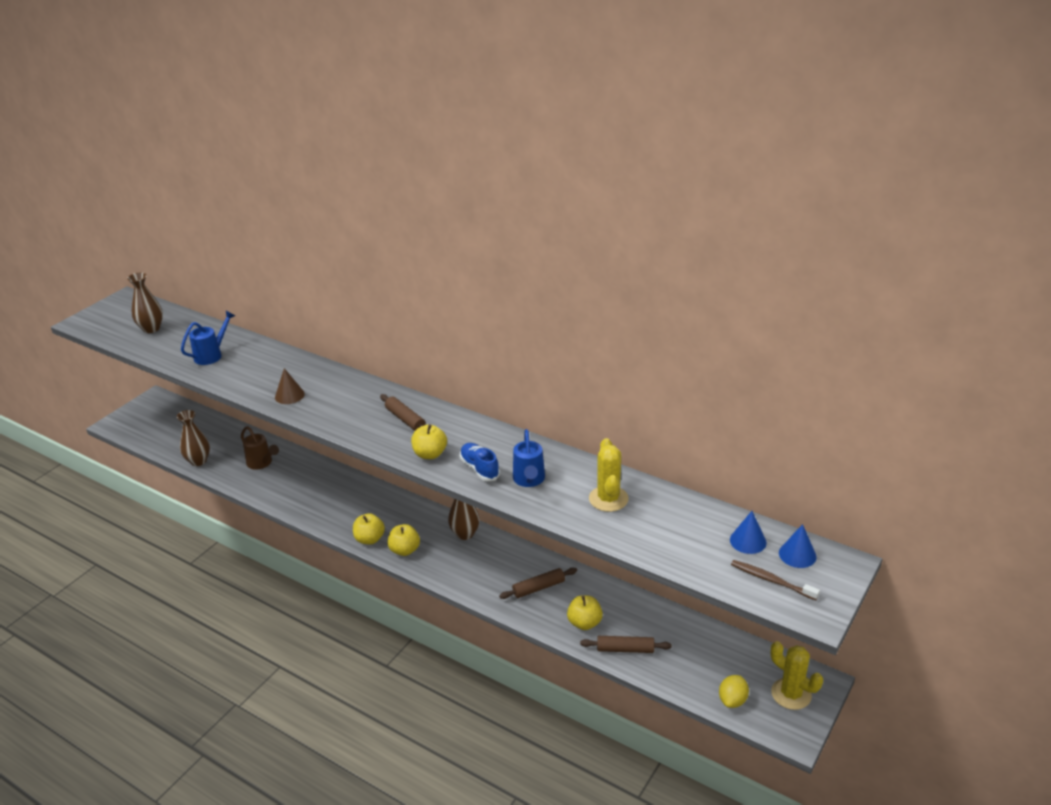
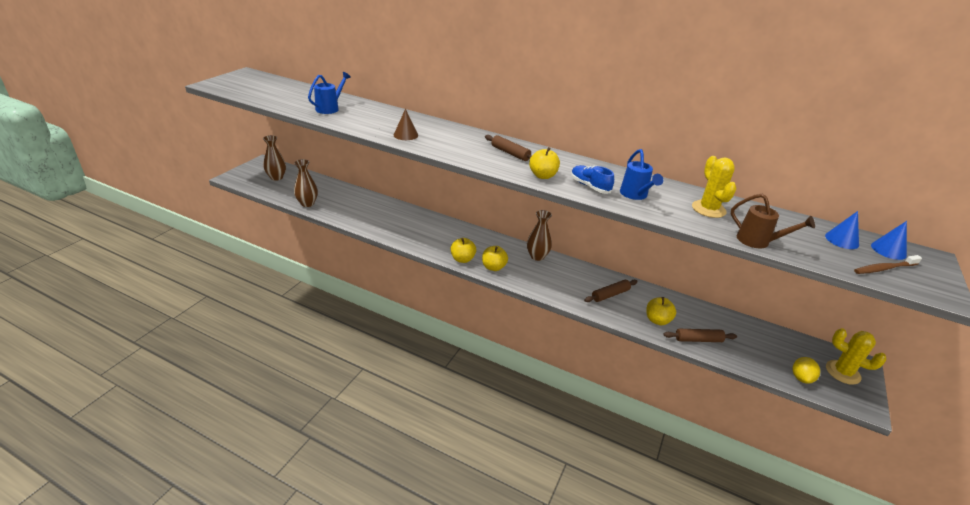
camera: 10 degrees left, 0 degrees up
brown vase [127,273,163,333] -> brown vase moved to [263,135,286,181]
brown watering can [241,426,279,470] -> brown watering can moved to [731,194,815,249]
brown toothbrush [731,560,820,600] -> brown toothbrush turned 45 degrees counterclockwise [854,255,922,274]

